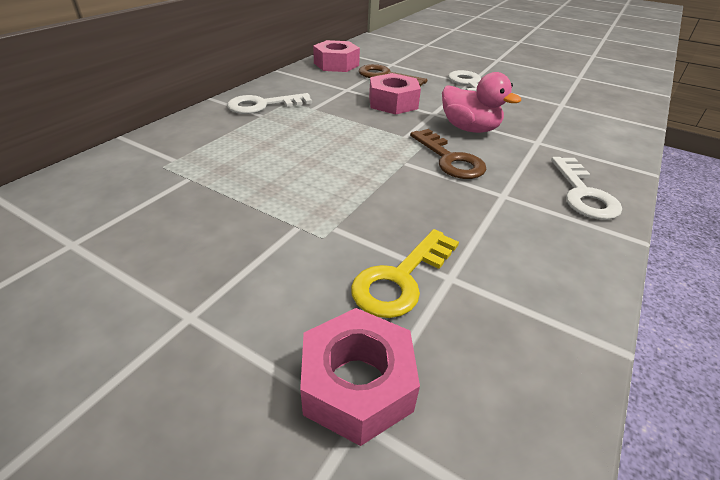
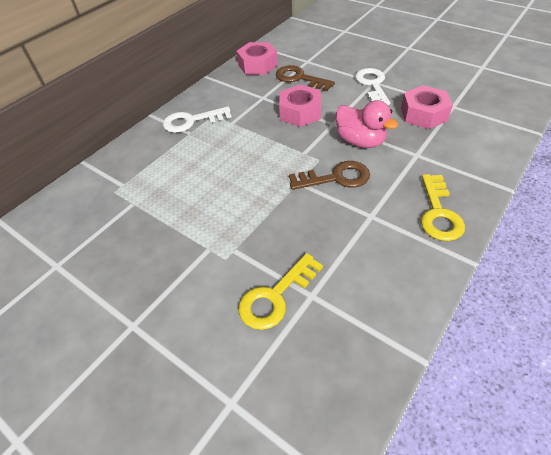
camera: 10 degrees right, 10 degrees up
pink nut [300,308,420,446] -> pink nut moved to [401,85,453,129]
brown key [410,129,487,179] -> brown key turned 75 degrees counterclockwise [289,161,370,190]
white key [551,157,622,220] -> yellow key [421,174,465,241]

